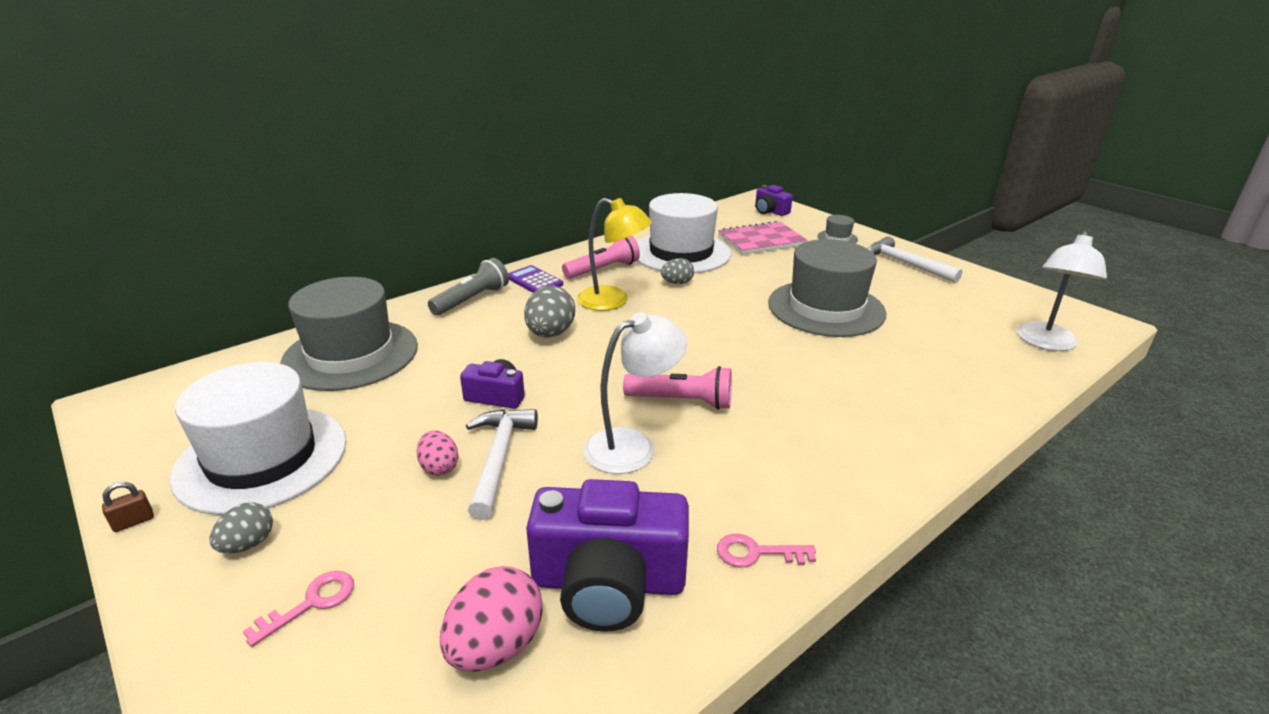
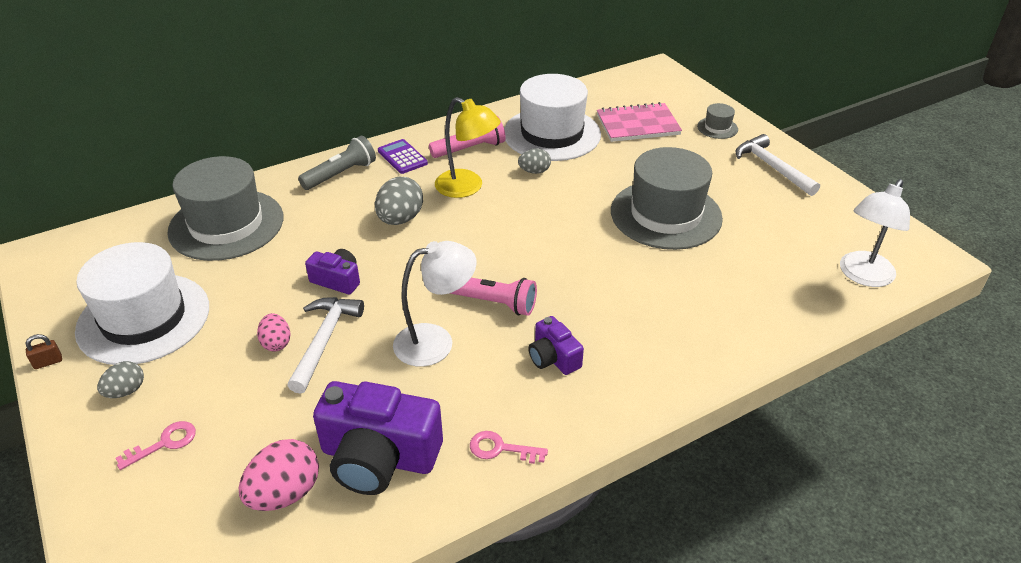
camera: 10 degrees right, 10 degrees up
purple camera [755,185,793,216] -> purple camera moved to [528,316,584,375]

